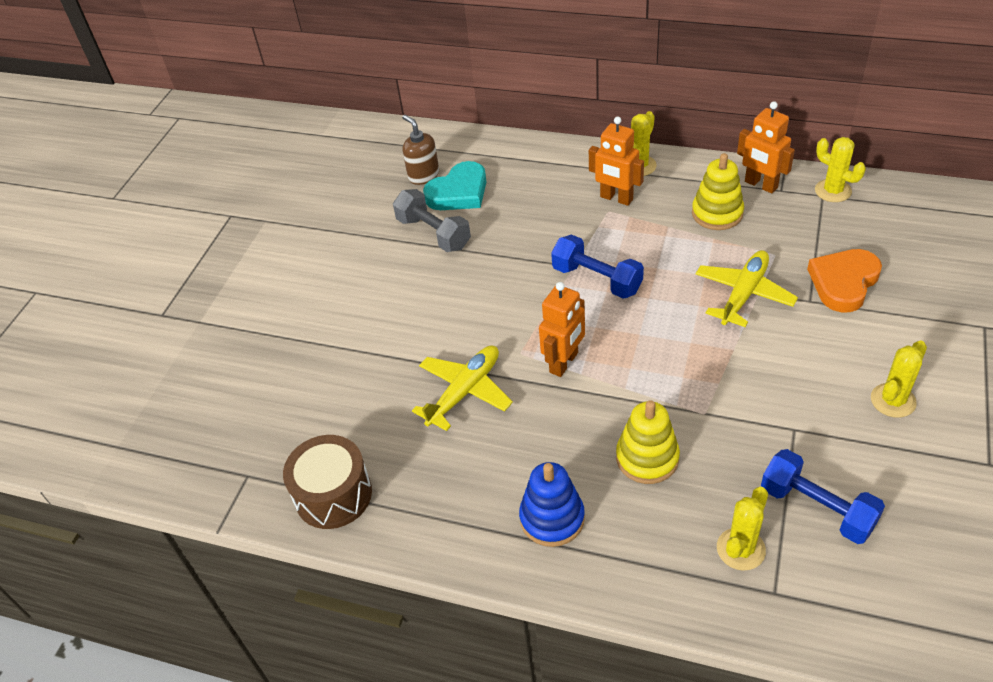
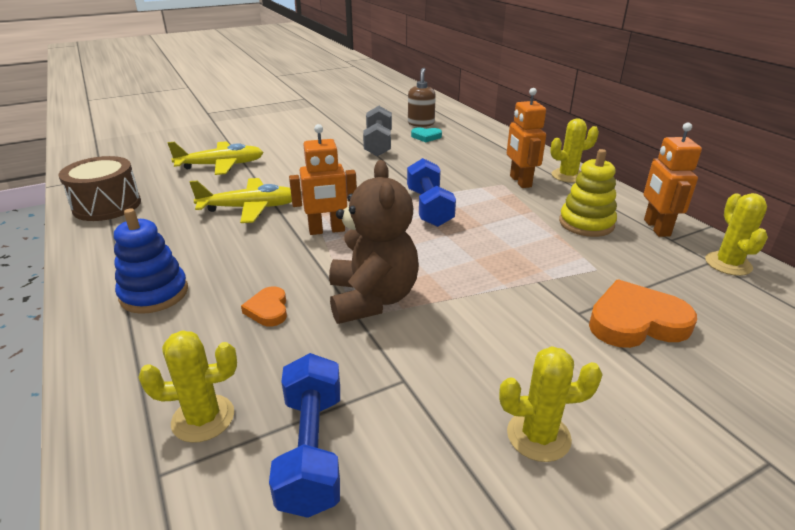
camera: 40 degrees right, 15 degrees down
turquoise heart [423,161,486,210] -> turquoise heart [411,127,442,142], size x0.54
yellow stacking toy [616,400,680,484] -> orange heart [241,286,287,326]
yellow plane [696,250,798,327] -> yellow plane moved to [168,141,264,175]
none -> brown teddy bear [329,160,419,324]

